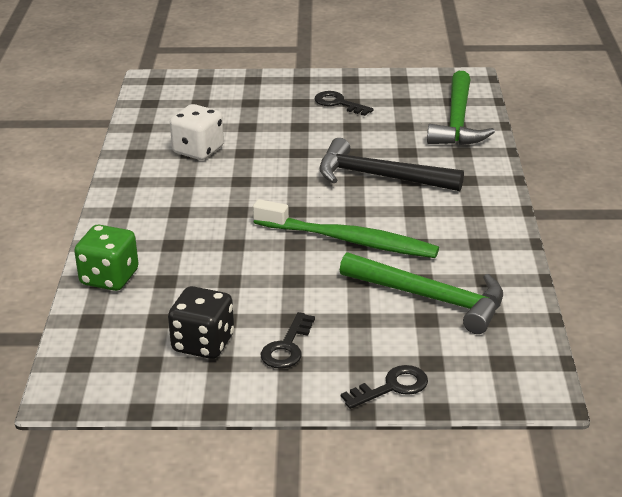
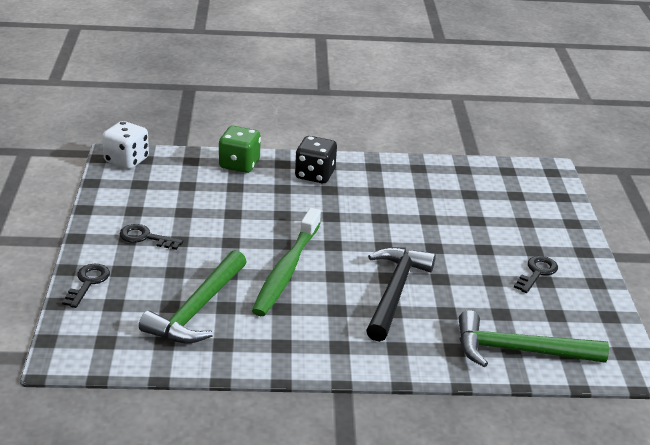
camera: 85 degrees right, 0 degrees up
black dice [168,286,234,359] -> black dice moved to [295,136,337,183]
white dice [170,104,224,160] -> white dice moved to [102,121,149,169]
black key [341,365,428,409] -> black key turned 135 degrees counterclockwise [62,264,110,308]

